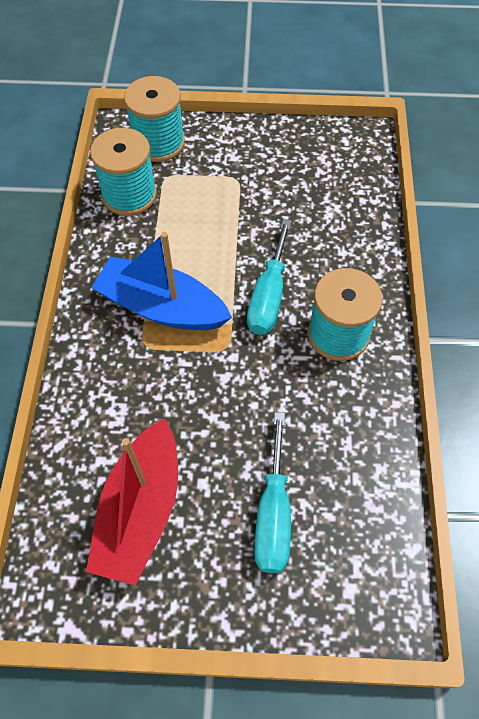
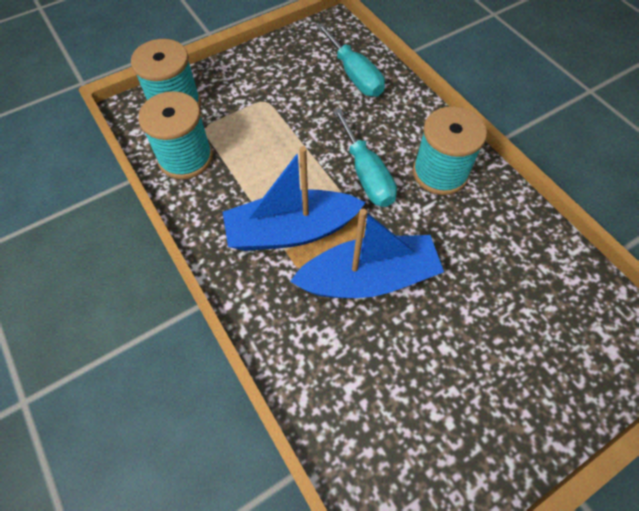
camera: 35 degrees left, 0 degrees up
red boat [86,418,178,585] -> none
turquoise screwdriver [254,412,291,573] -> turquoise screwdriver moved to [316,23,385,97]
none -> blue boat [290,209,444,298]

